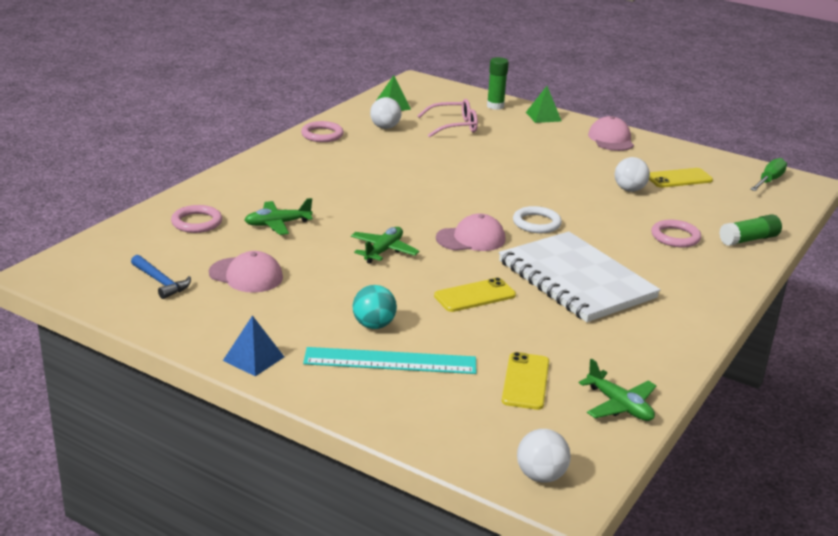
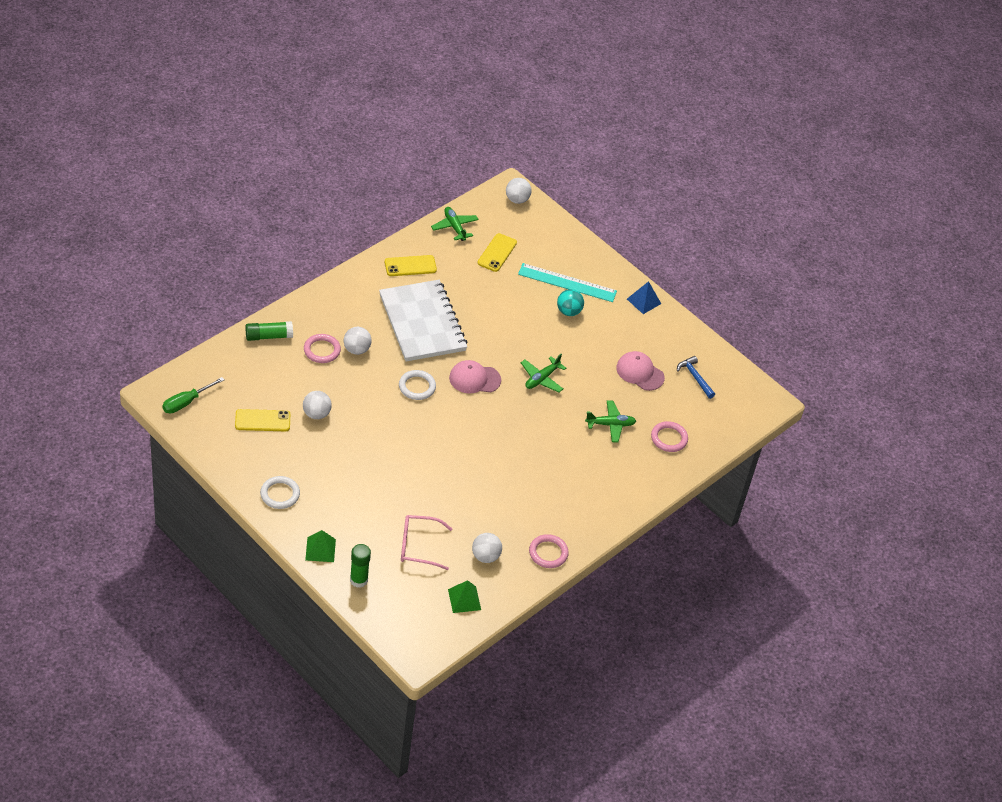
camera: 170 degrees left, 20 degrees up
yellow phone [434,278,516,312] -> yellow phone moved to [385,255,437,276]
pink cap [588,116,634,151] -> white ring [260,476,300,509]
none -> white ball [344,327,372,355]

